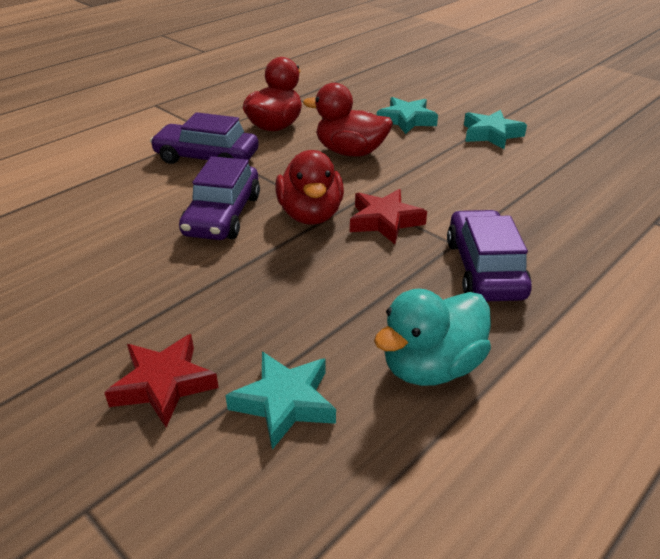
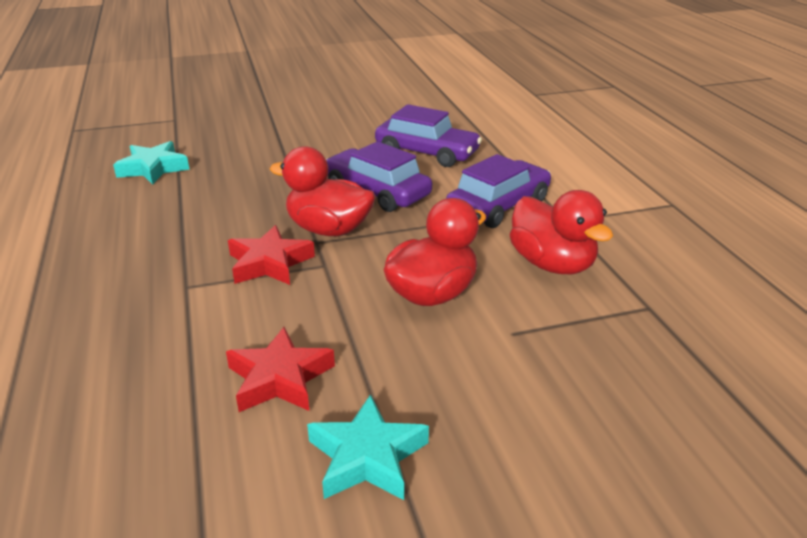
camera: 120 degrees right, 5 degrees down
red star [104,334,219,427] -> red star moved to [226,327,335,412]
turquoise duck [374,289,491,386] -> none
turquoise star [377,97,438,134] -> none
purple car [447,210,532,301] -> purple car moved to [375,104,482,167]

